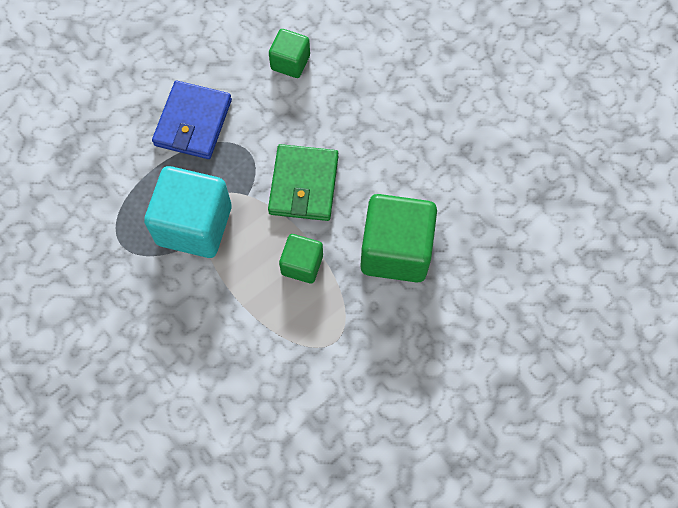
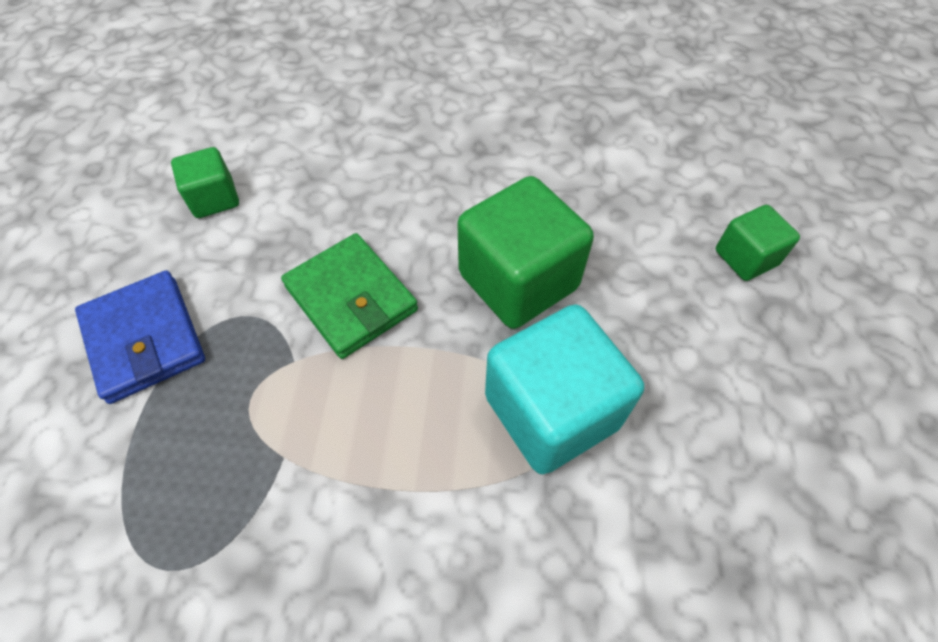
camera: 45 degrees left, 10 degrees down
turquoise cube [144,166,232,258] -> turquoise cube moved to [485,304,644,474]
green cube [279,234,323,283] -> green cube moved to [716,205,800,281]

